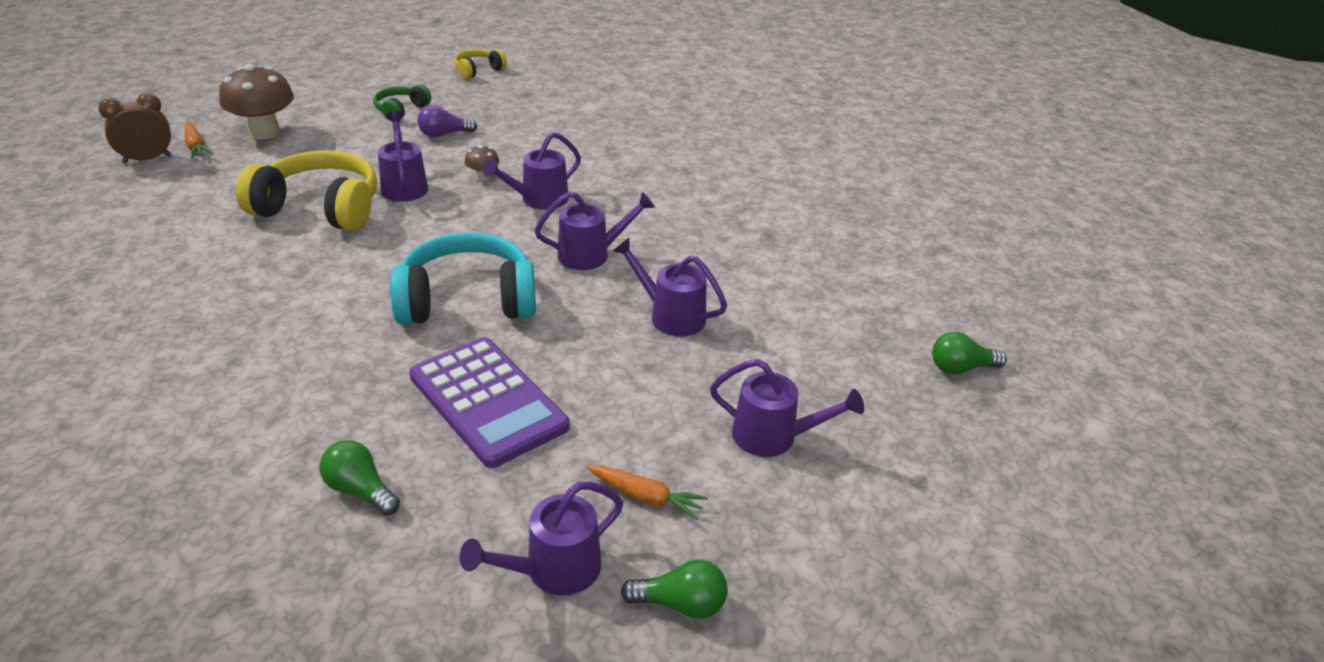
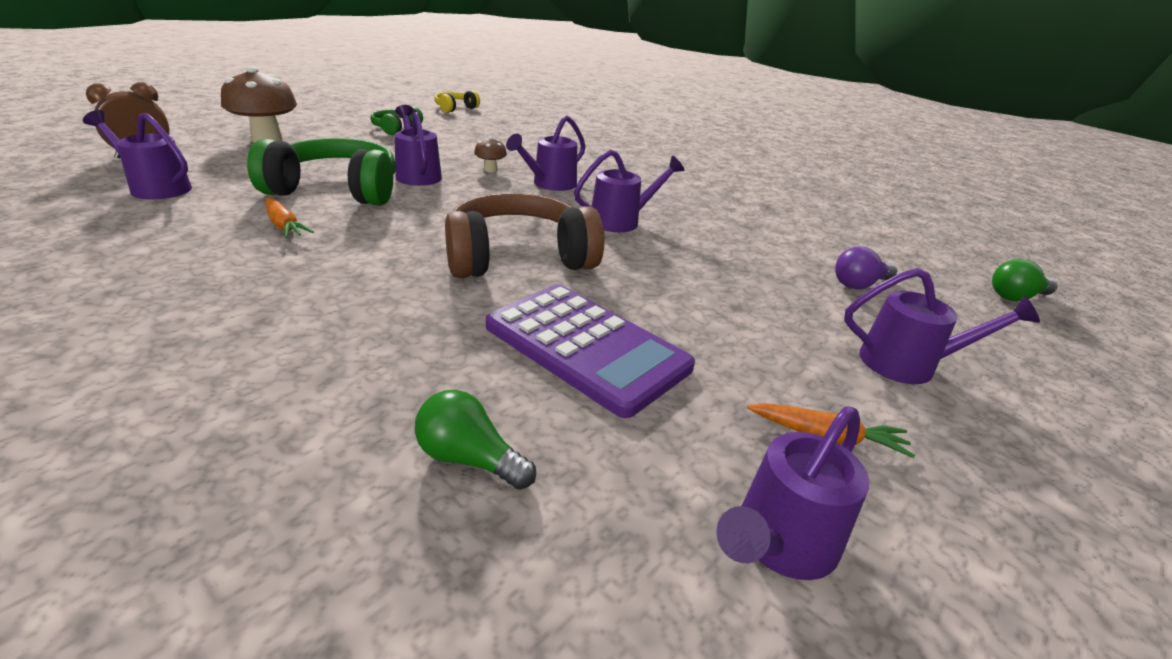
camera: 10 degrees left, 5 degrees down
orange carrot [184,121,213,158] -> orange carrot moved to [265,197,314,238]
yellow headphones [236,150,377,231] -> green headphones [247,138,396,206]
turquoise headphones [390,232,536,324] -> brown headphones [445,193,605,278]
purple light bulb [417,105,478,137] -> purple light bulb moved to [835,246,897,289]
purple watering can [613,238,727,337] -> purple watering can moved to [83,110,192,200]
green light bulb [621,560,727,619] -> none

